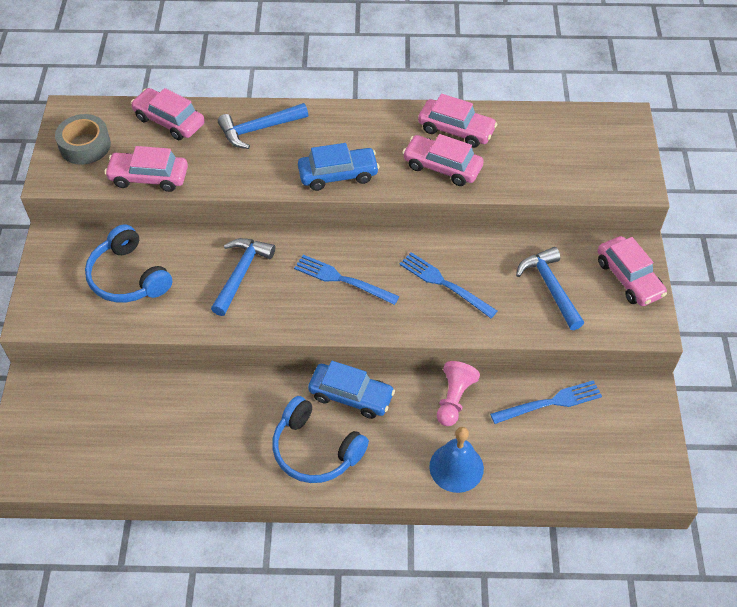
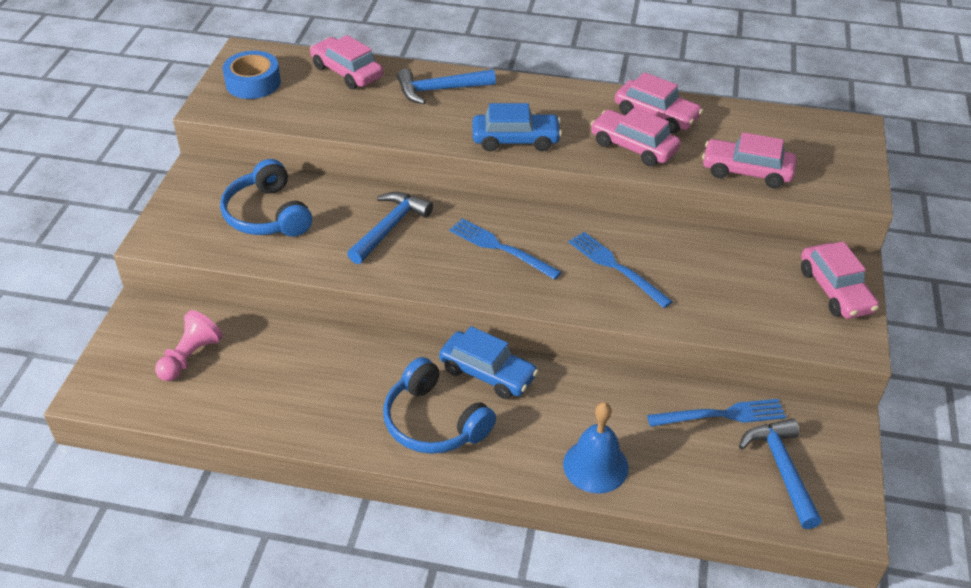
camera: 10 degrees right, 10 degrees down
grey tape [55,114,111,165] -> blue tape [222,51,281,99]
pink car [104,146,188,192] -> pink car moved to [702,132,797,188]
pink pawn [437,361,480,426] -> pink pawn moved to [155,310,223,381]
blue hammer [516,247,584,330] -> blue hammer moved to [739,418,822,529]

